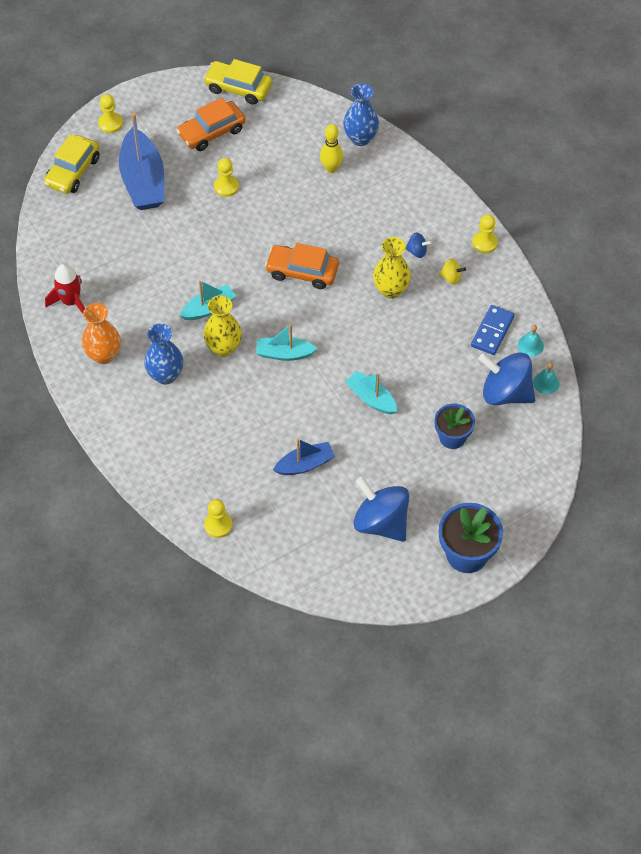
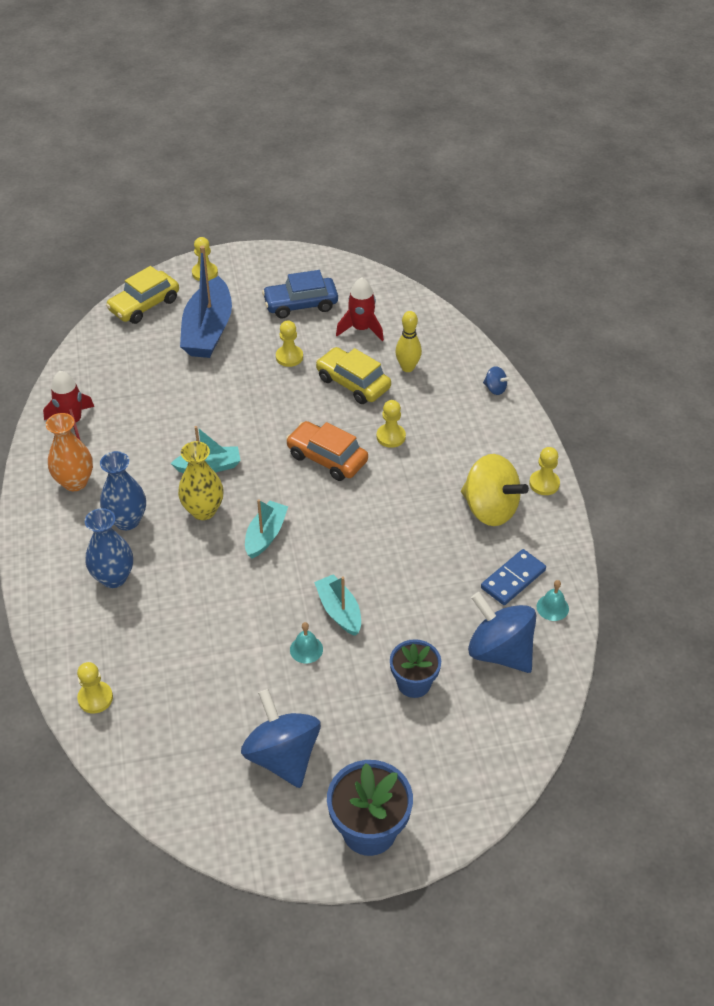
camera: 20 degrees right, 10 degrees down
orange car [176,98,246,151] -> blue car [262,270,338,318]
yellow car [203,59,272,105] -> yellow car moved to [316,347,391,404]
turquoise boat [256,324,317,361] -> turquoise boat turned 90 degrees clockwise [245,499,288,558]
blue boat [273,438,335,475] -> none
blue vase [343,83,379,146] -> blue vase moved to [85,508,133,588]
yellow vase [373,237,411,299] -> none
blue spinning top [406,232,432,258] -> blue spinning top moved to [483,366,511,395]
yellow spinning top [439,259,466,285] -> yellow spinning top [461,454,529,526], size x2.29
turquoise bell [533,363,559,394] -> turquoise bell moved to [290,622,323,663]
none -> red rocket [336,277,384,341]
none -> yellow pawn [377,400,406,448]

